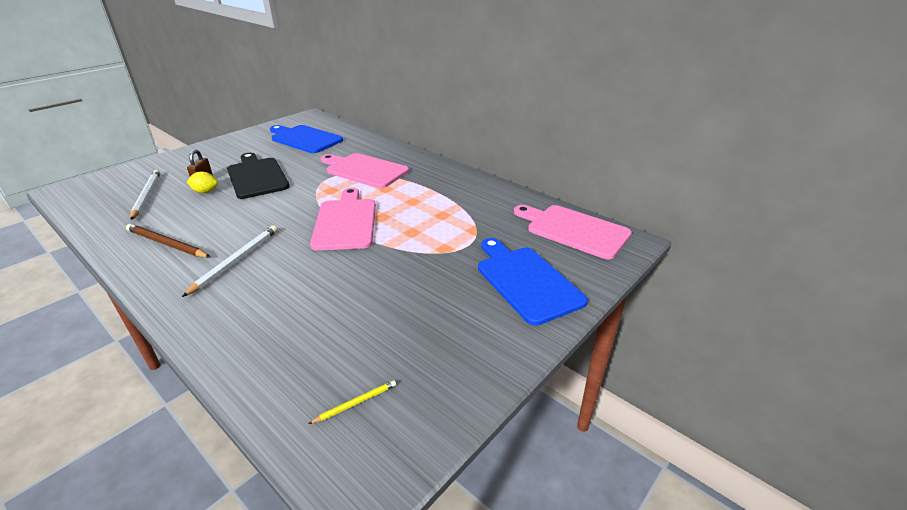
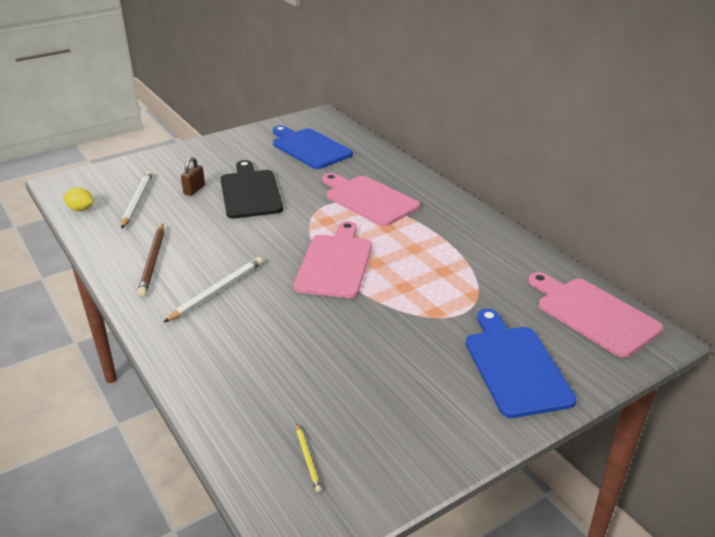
camera: 15 degrees right, 0 degrees up
brown pencil [126,224,210,258] -> brown pencil turned 135 degrees counterclockwise [137,224,164,296]
yellow lemon [187,172,218,193] -> yellow lemon moved to [63,187,94,211]
yellow pencil [308,380,396,424] -> yellow pencil turned 90 degrees clockwise [296,423,321,492]

